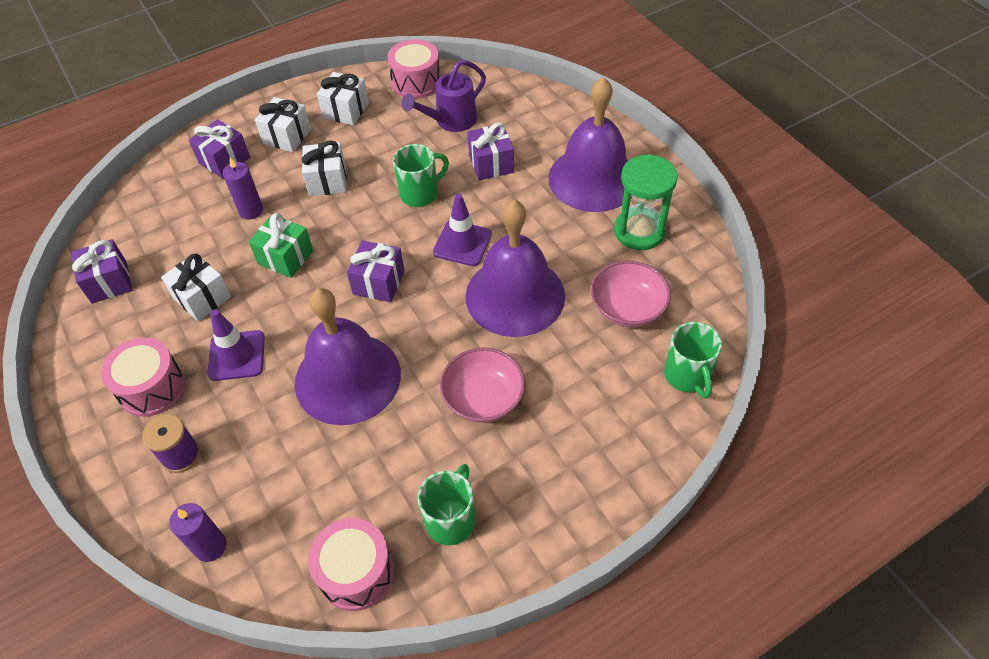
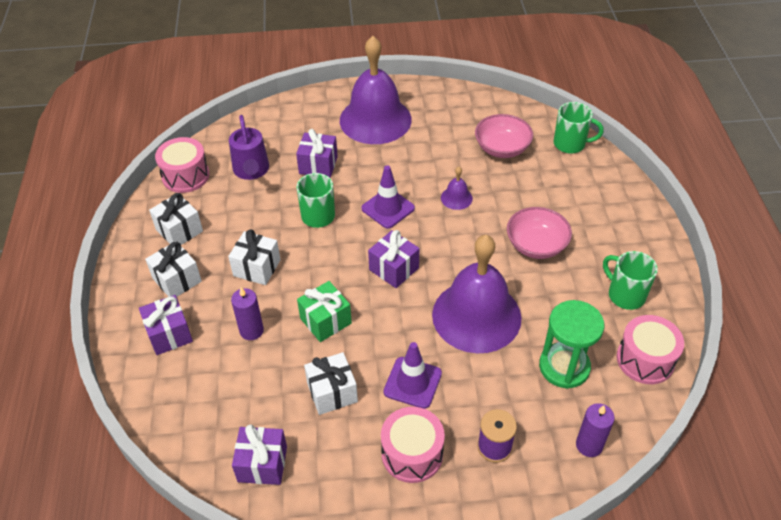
camera: 65 degrees left, 5 degrees down
purple bell [465,200,565,337] -> purple bell [441,167,473,210], size x0.40
green hourglass [614,154,678,250] -> green hourglass moved to [539,300,604,389]

